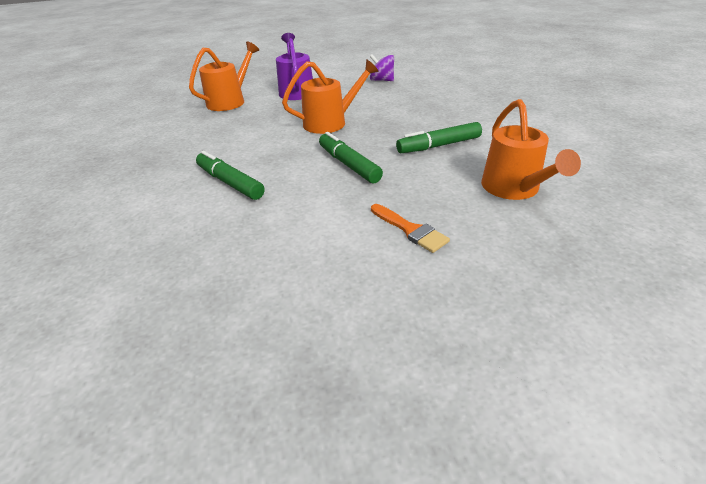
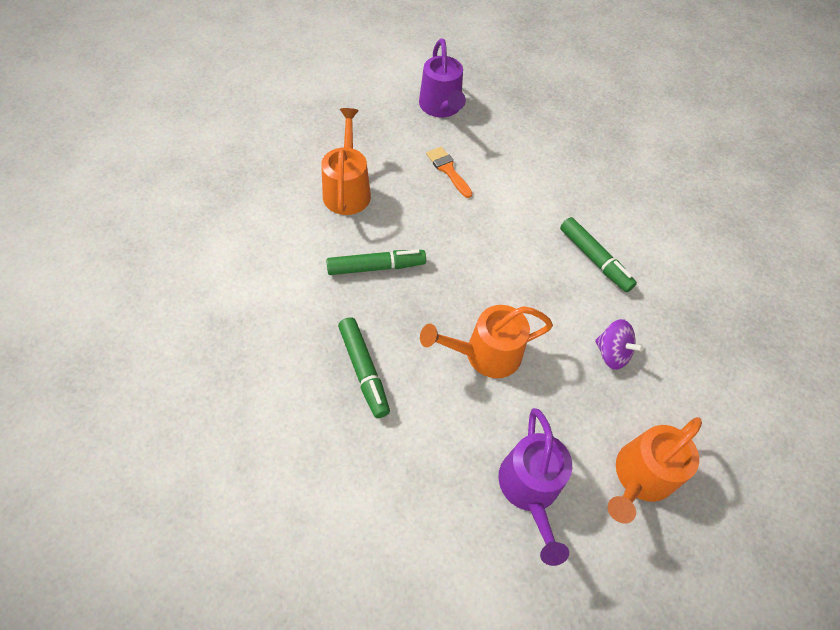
camera: 175 degrees left, 20 degrees up
green marker [319,132,383,183] -> green marker moved to [338,317,390,418]
purple spinning top [370,54,394,81] -> purple spinning top moved to [595,319,644,370]
none -> purple watering can [419,38,466,117]

